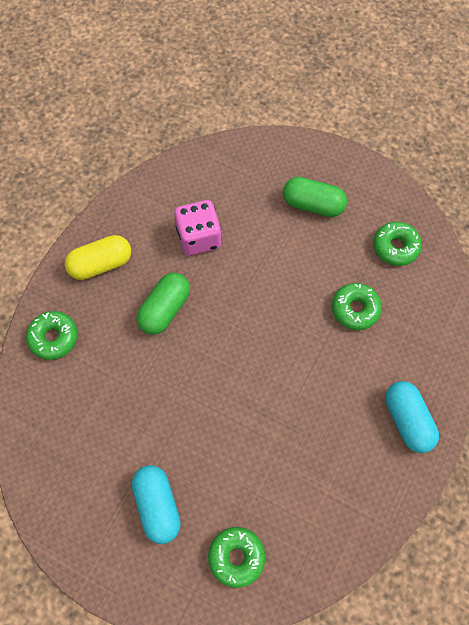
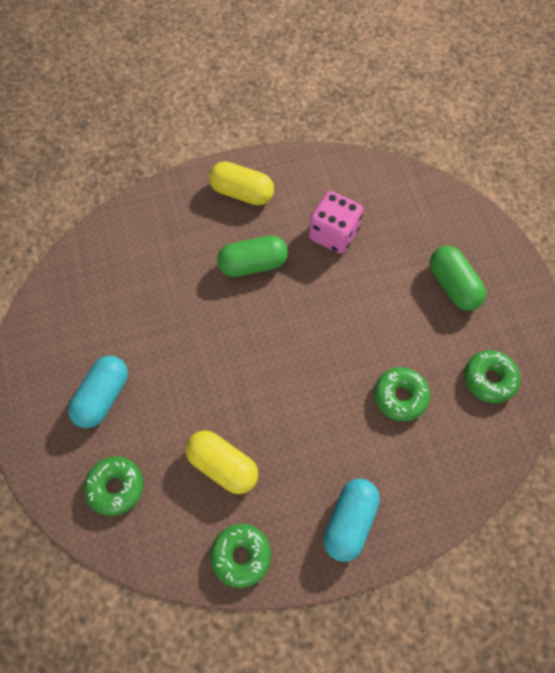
camera: 45 degrees right, 0 degrees up
green donut [26,311,78,360] -> green donut moved to [210,524,271,588]
none -> yellow capsule [186,430,258,494]

